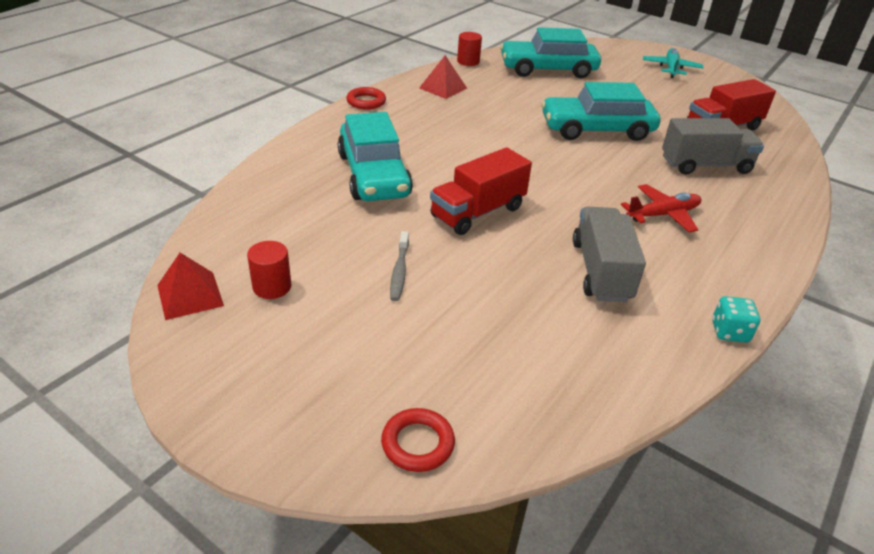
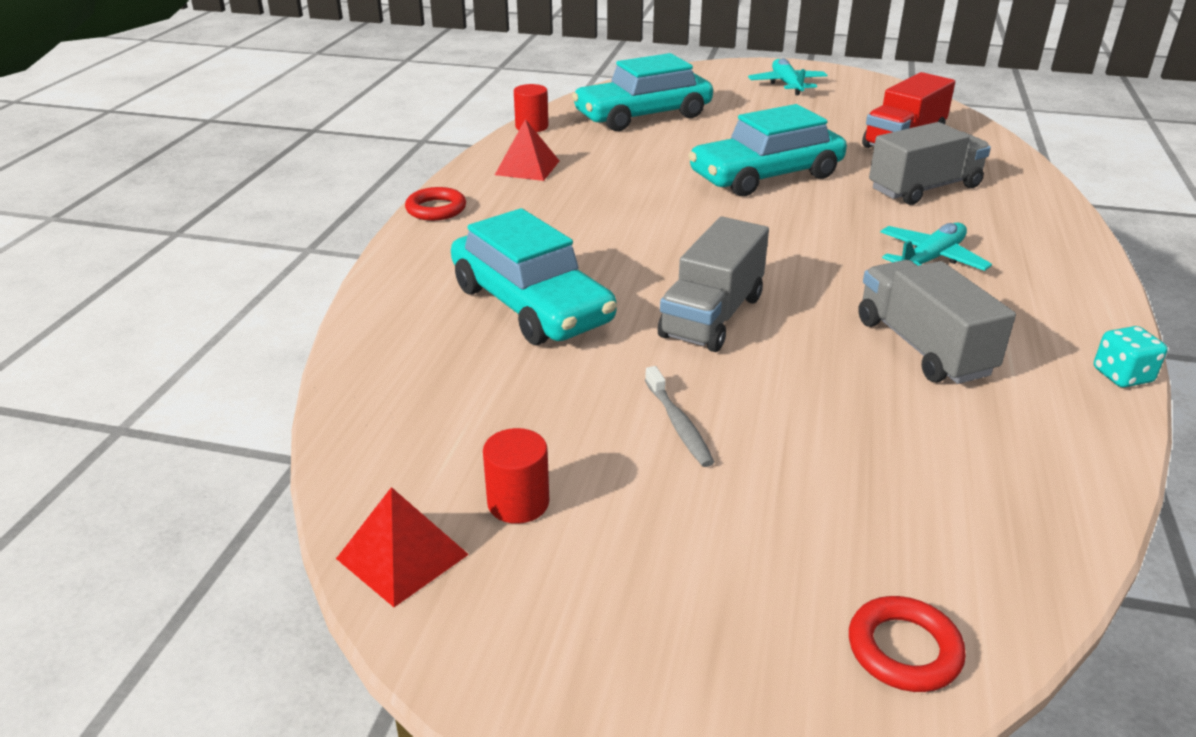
camera: 20 degrees left, 5 degrees down
red truck [430,147,532,235] -> grey truck [658,217,769,352]
red plane [621,184,701,233] -> turquoise plane [880,223,992,271]

